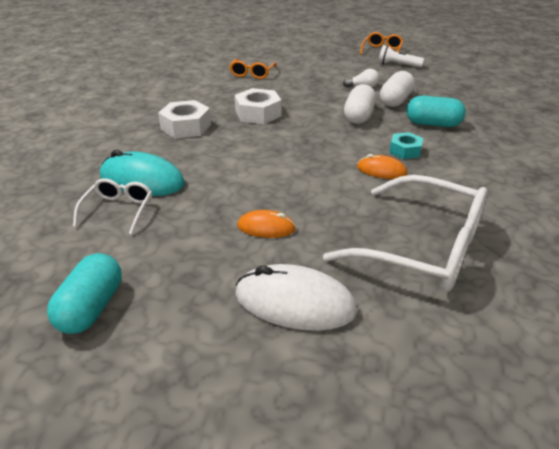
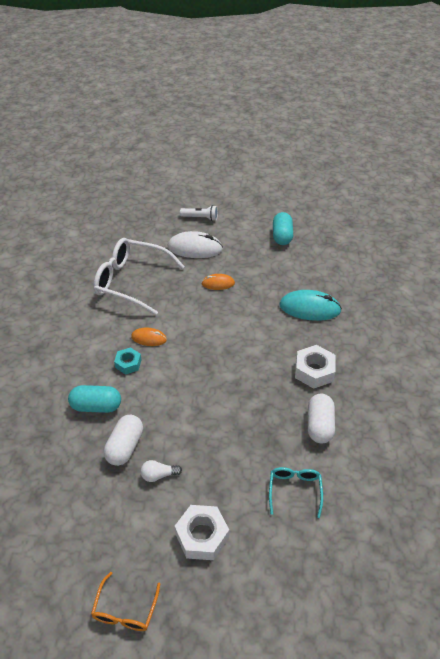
camera: 170 degrees right, 10 degrees up
white glasses [73,178,152,234] -> none
orange glasses [229,59,277,79] -> turquoise glasses [269,467,323,518]
white nut [235,88,281,124] -> white nut moved to [175,505,229,560]
white capsule [344,84,376,124] -> white capsule moved to [308,394,335,443]
white flashlight [379,45,424,68] -> white flashlight moved to [180,205,218,221]

